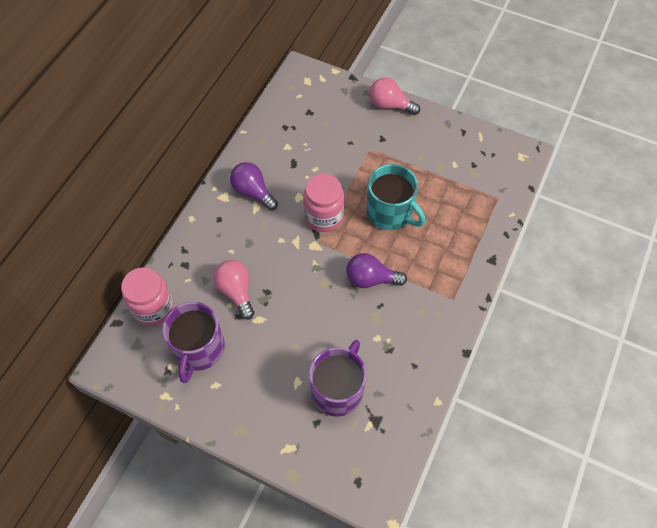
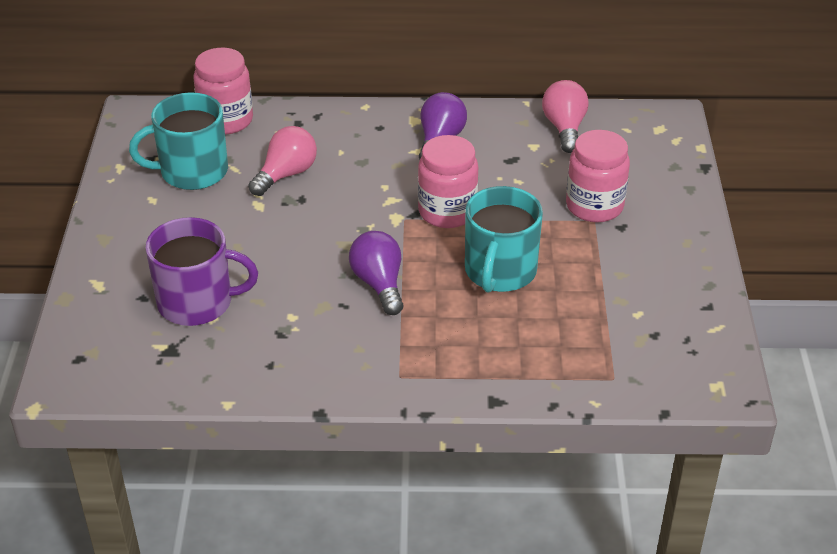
camera: 65 degrees right, 20 degrees down
purple mug [162,302,225,383] -> turquoise mug [129,92,228,190]
pink light bulb [369,77,420,115] -> pink light bulb moved to [542,80,589,153]
none -> pink jar [566,130,630,222]

